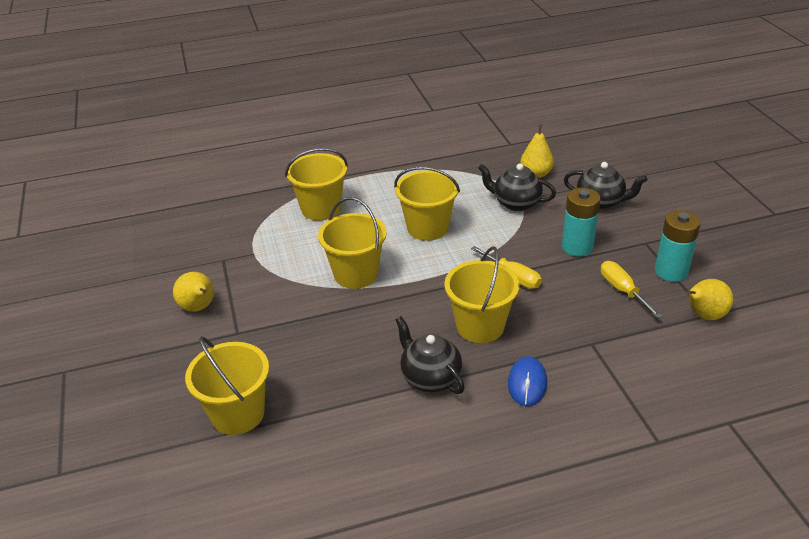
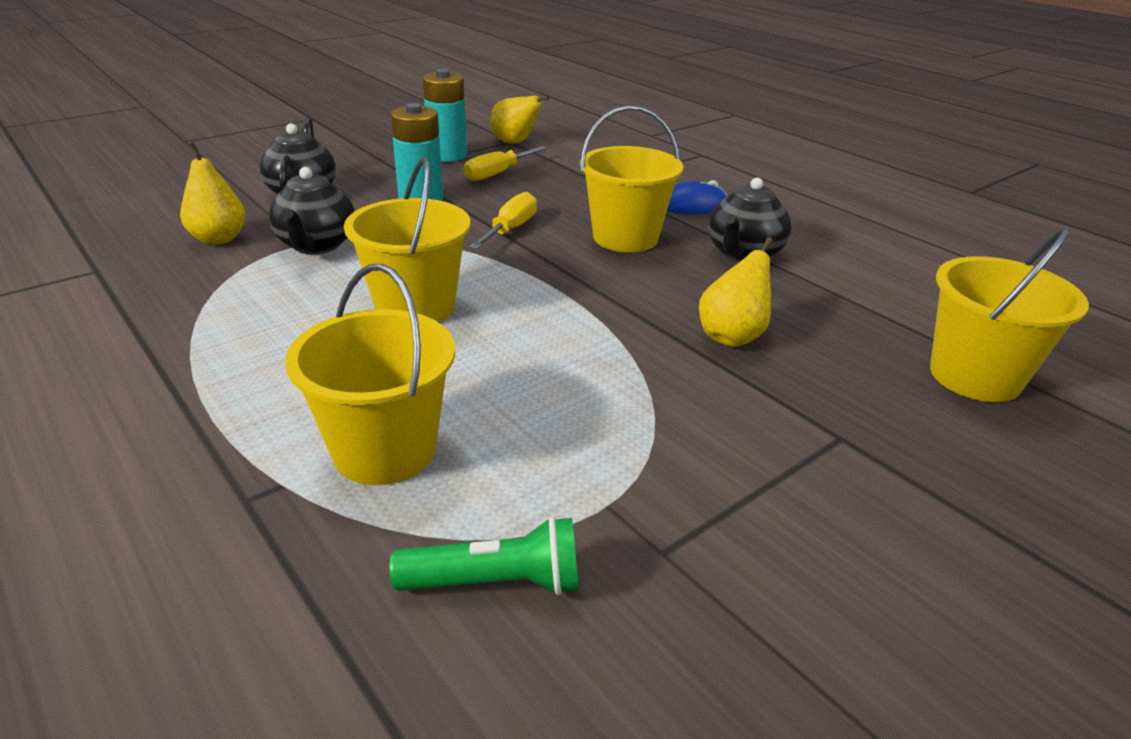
camera: 115 degrees left, 5 degrees down
yellow pear [173,272,214,312] -> yellow pear moved to [699,237,773,347]
yellow bucket [318,197,387,289] -> none
none -> green flashlight [390,517,579,595]

